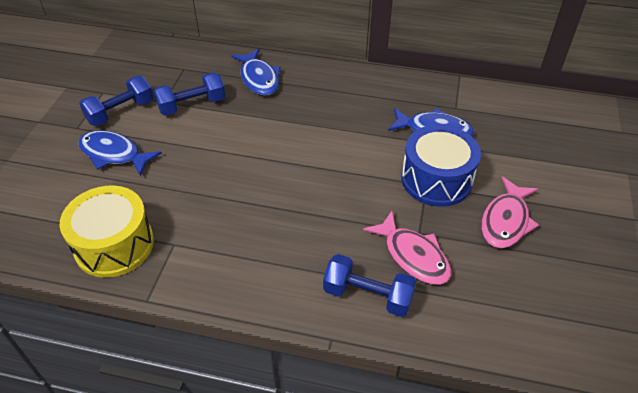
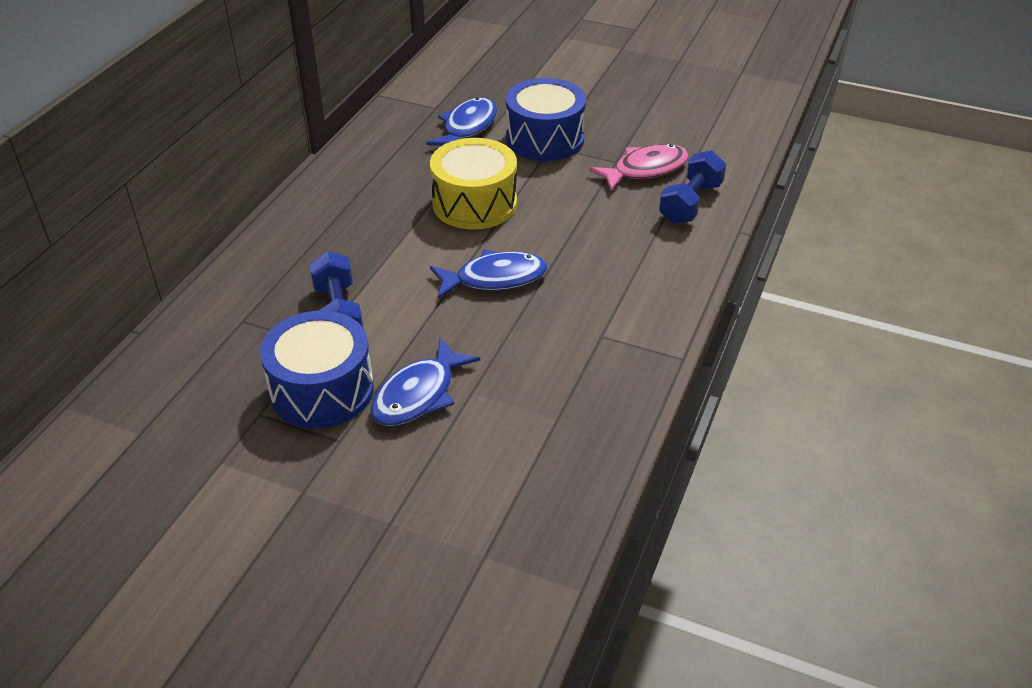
camera: 80 degrees left, 5 degrees down
yellow drum [60,185,154,278] -> yellow drum moved to [430,138,517,230]
blue dumbbell [79,76,154,126] -> blue drum [260,310,374,429]
blue fish [231,48,281,96] -> blue fish moved to [430,250,547,299]
pink fish [481,177,539,249] -> none

